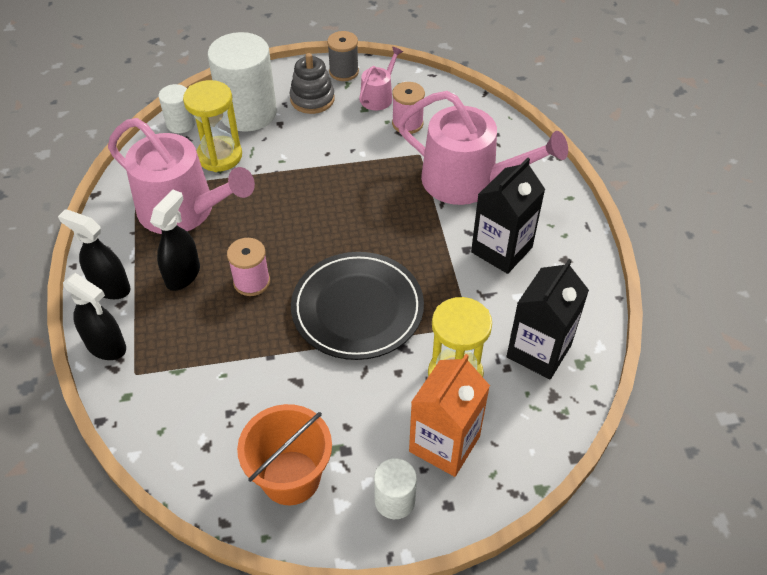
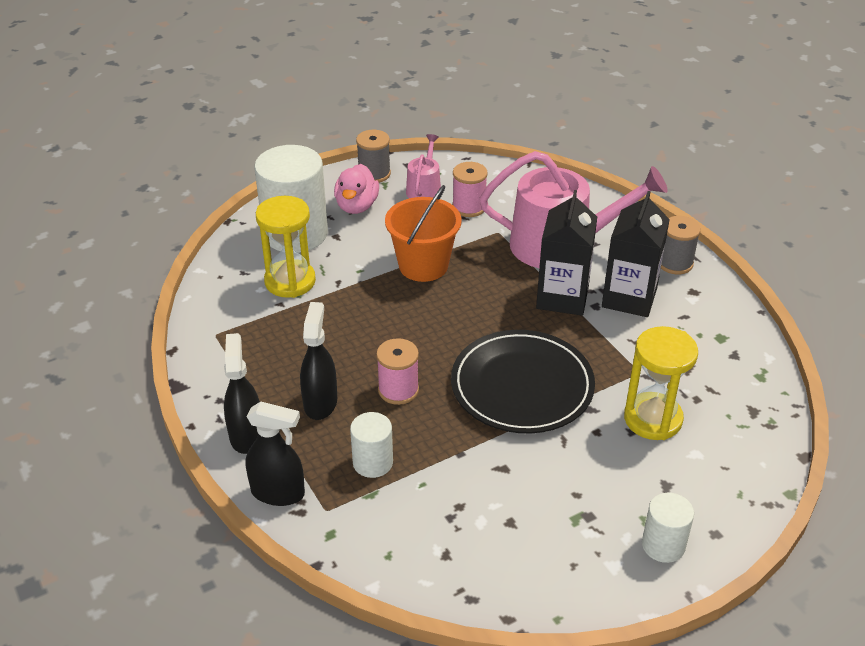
camera: 20 degrees left, 10 degrees down
black spray bottle [58,209,131,299] -> black spray bottle turned 75 degrees clockwise [224,333,260,454]
pink watering can [108,118,255,234] -> none
white cylinder [158,84,195,133] -> white cylinder moved to [350,412,393,478]
orange bucket [237,404,332,505] -> orange bucket moved to [385,185,462,282]
grey stacking toy [290,53,335,114] -> pink duck [334,164,379,214]
orange carton [409,354,490,477] -> none
black carton [506,259,589,379] -> black carton moved to [536,190,597,316]
none -> grey spool [661,216,701,274]

